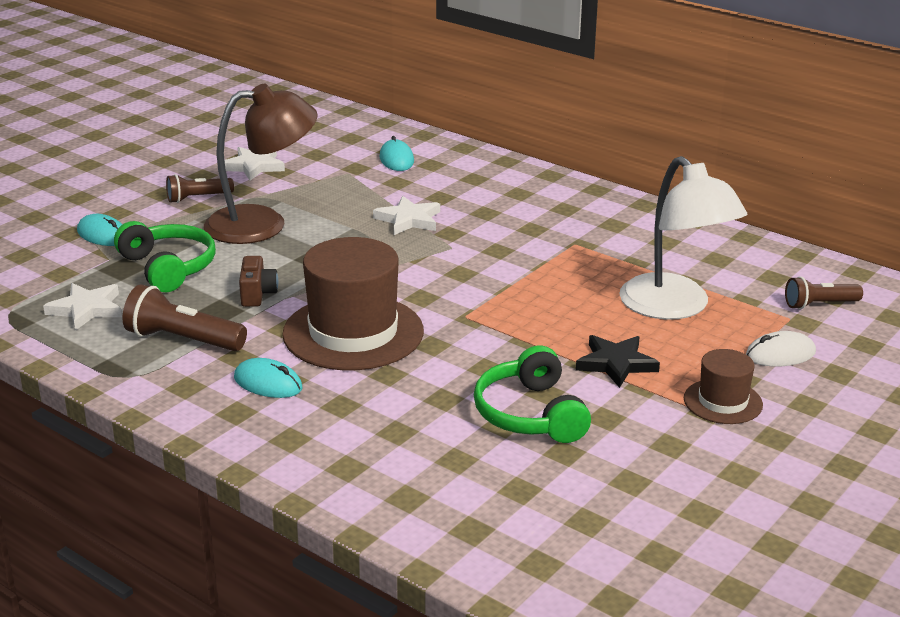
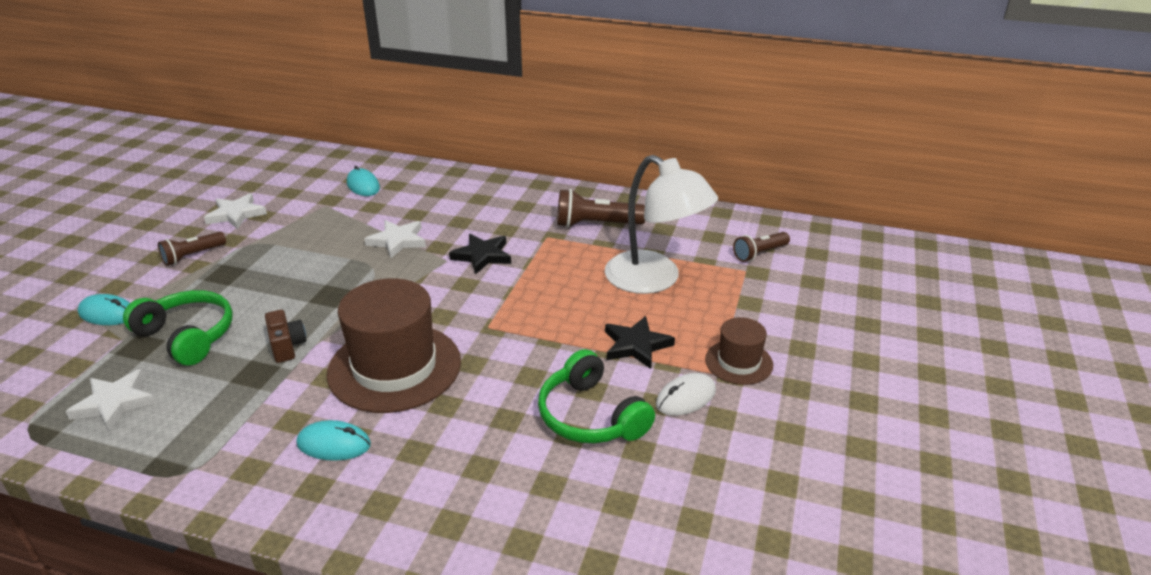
camera: 20 degrees left, 5 degrees up
brown flashlight [122,284,247,351] -> brown flashlight moved to [557,189,645,228]
brown lamp [204,84,318,244] -> none
white mouse [746,331,816,366] -> white mouse moved to [656,373,716,416]
none -> black star [449,234,511,274]

